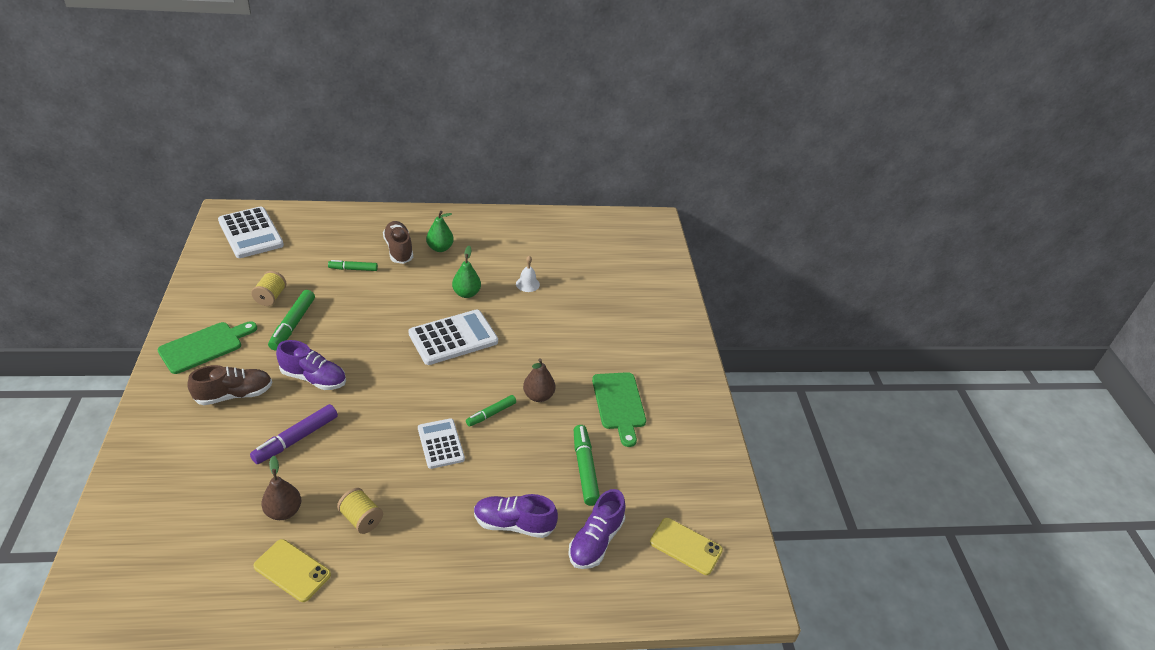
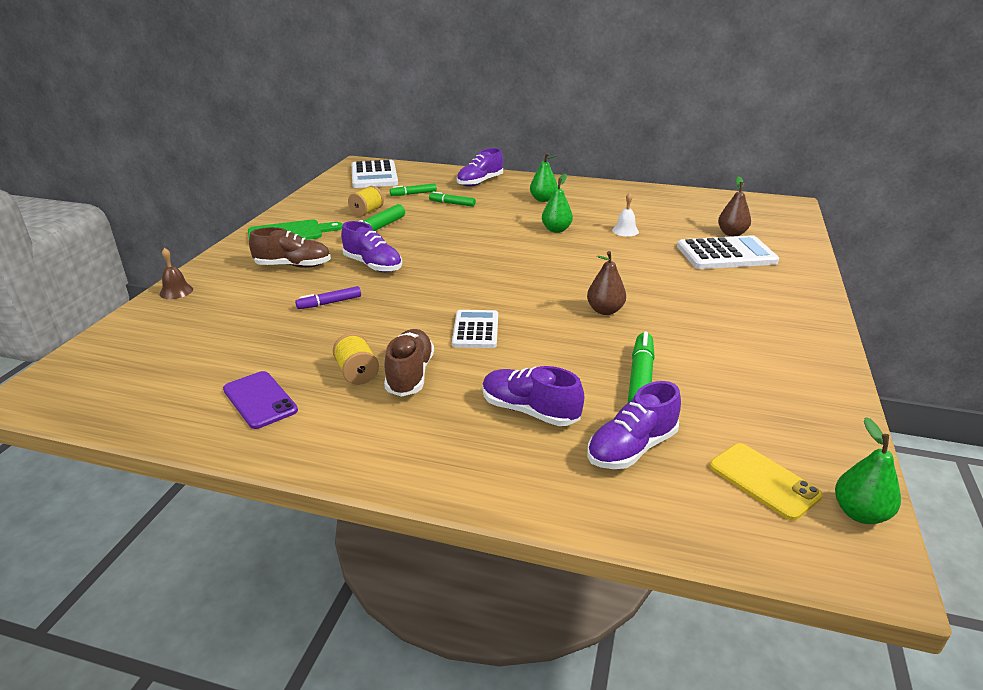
camera: 25 degrees right, 10 degrees down
purple marker [250,404,338,464] -> purple marker [295,286,361,309], size x0.64
yellow phone [253,539,331,602] -> purple phone [223,371,298,429]
brown pear [261,456,301,520] -> brown pear moved to [718,176,751,236]
brown shoe [383,221,413,264] -> brown shoe moved to [384,329,434,397]
white calculator [408,309,498,365] -> white calculator moved to [677,235,779,269]
green marker [466,395,516,427] -> green marker moved to [390,183,437,196]
green cutting board [592,372,646,447] -> none
none -> brown bell [160,248,193,299]
none -> purple shoe [457,148,503,186]
none -> green pear [835,417,901,524]

